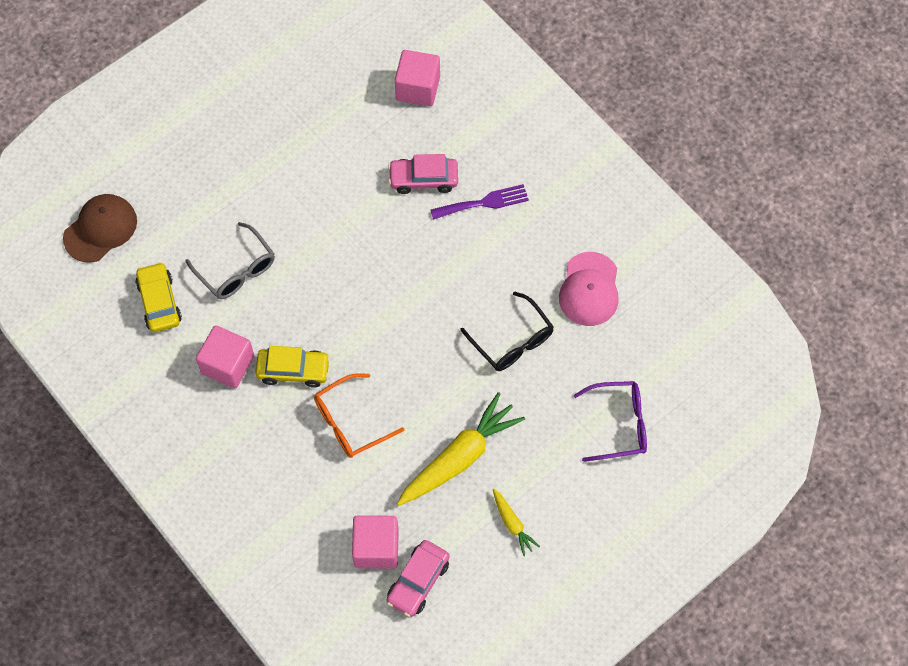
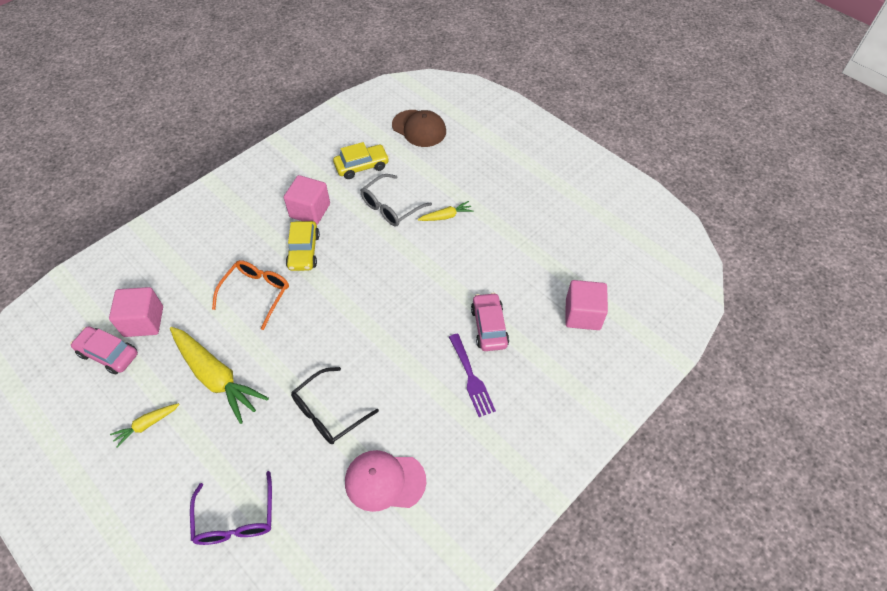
camera: 85 degrees right, 10 degrees down
orange glasses [314,373,404,458] -> orange glasses turned 60 degrees clockwise [212,260,289,330]
none -> yellow carrot [418,201,473,221]

